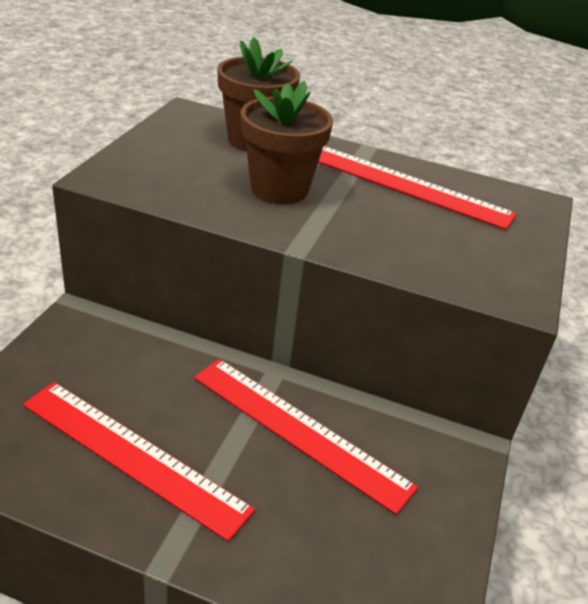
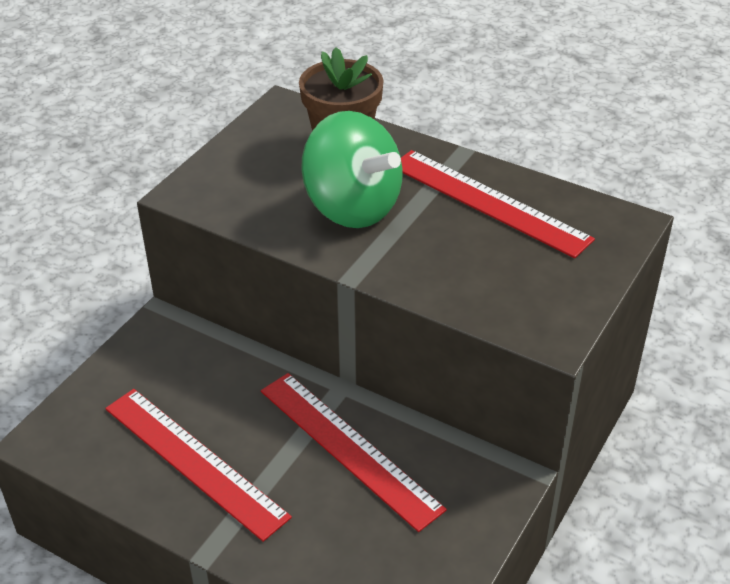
camera: 15 degrees right, 5 degrees up
brown flower pot [240,81,333,204] -> green spinning top [301,111,403,228]

